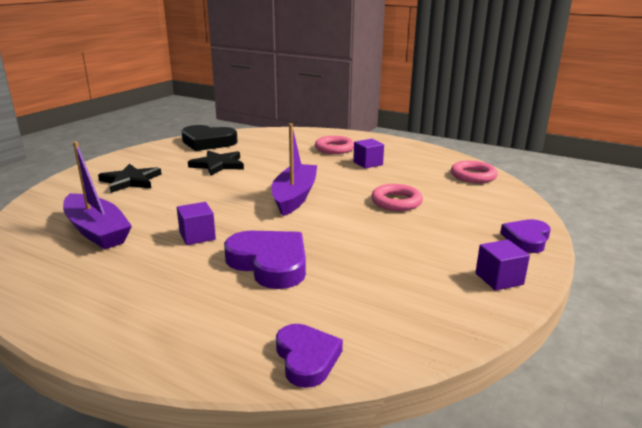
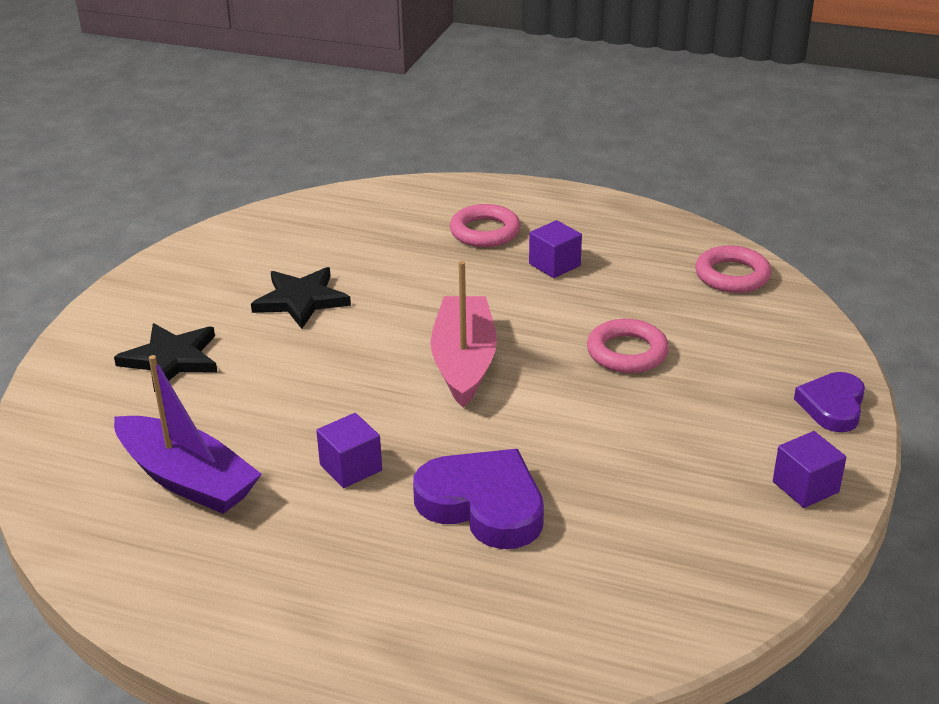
camera: 10 degrees left, 10 degrees up
black heart [182,125,238,151] -> none
purple boat [271,123,317,216] -> pink boat [431,261,497,407]
purple heart [276,324,343,388] -> none

